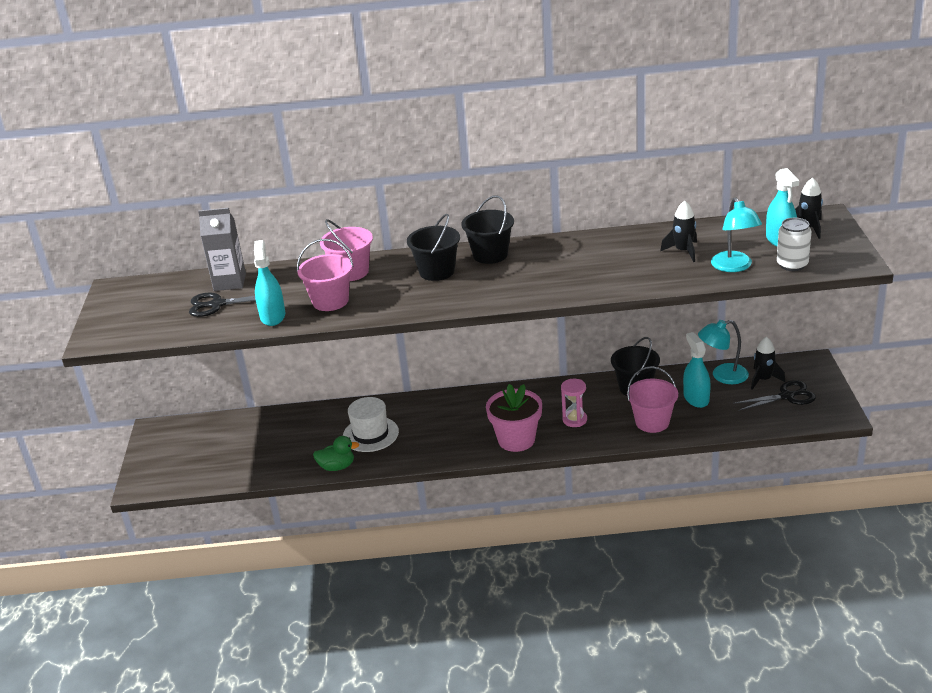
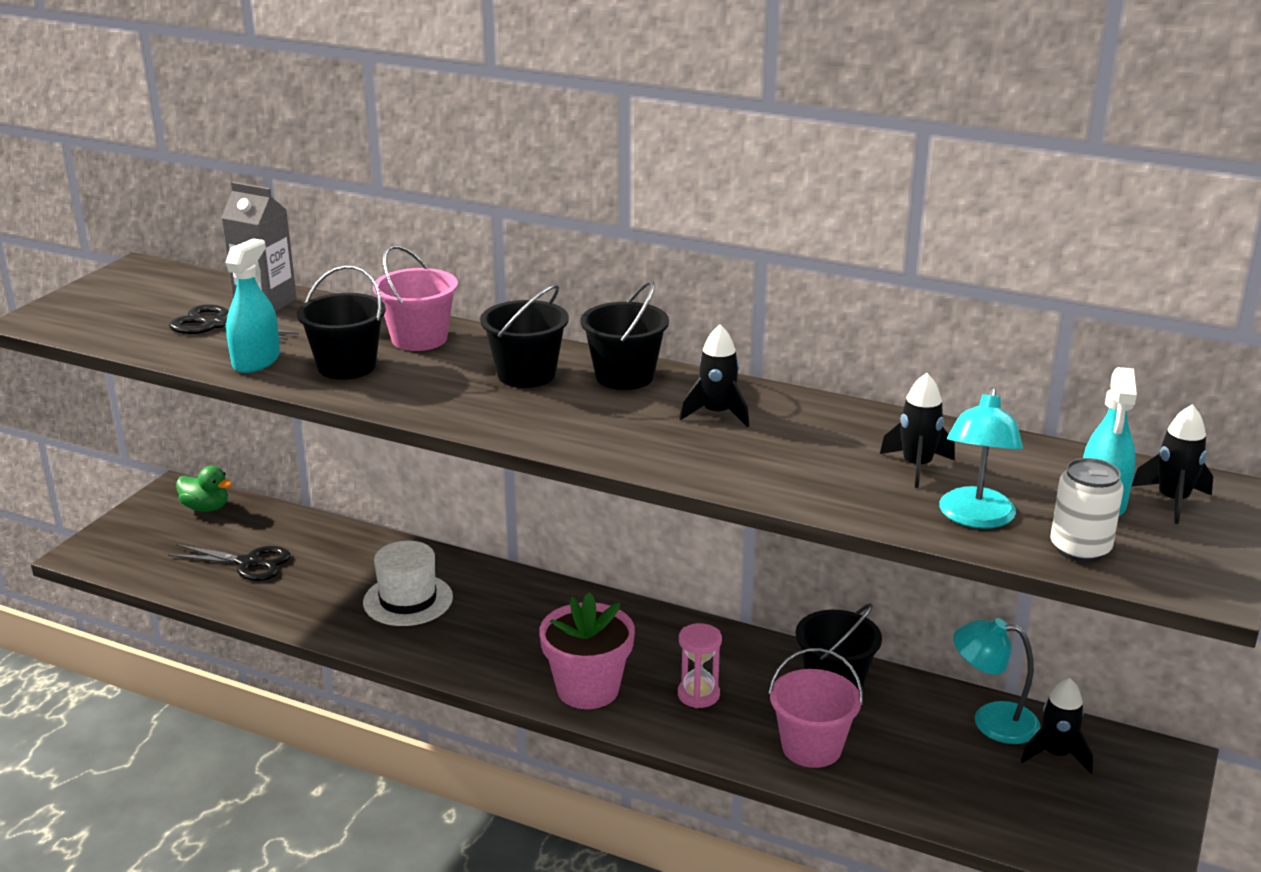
camera: 25 degrees right, 5 degrees down
pink bucket [297,239,354,311] -> black bucket [297,265,386,379]
green duck [313,436,359,471] -> green duck moved to [176,466,232,512]
turquoise spray bottle [683,332,711,408] -> none
black scissors [733,380,816,411] -> black scissors moved to [168,544,291,581]
none -> black rocket [679,325,749,427]

